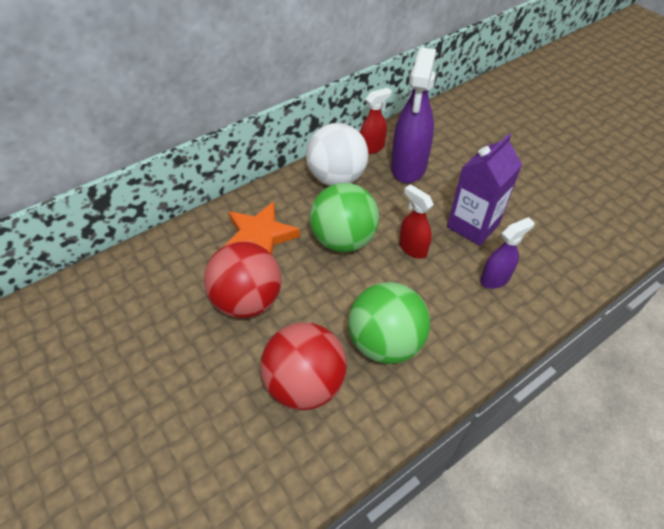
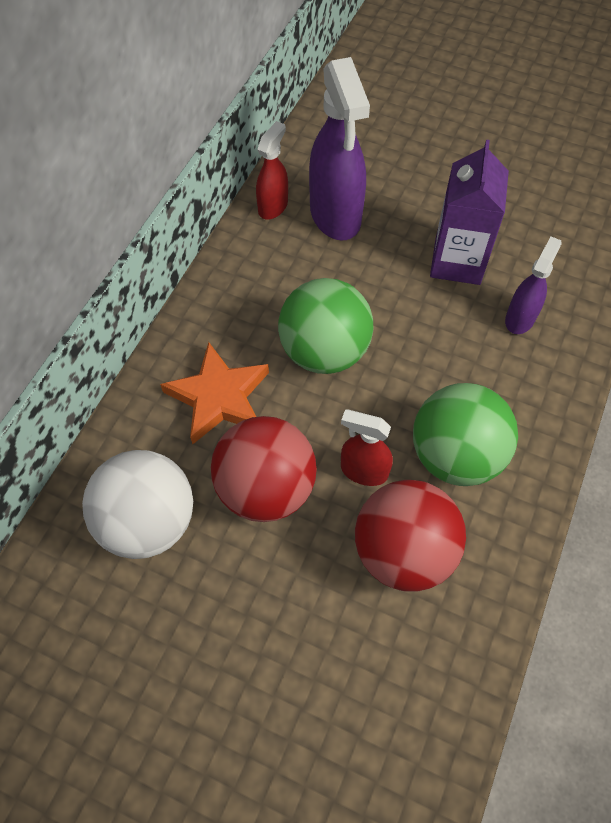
camera: 30 degrees left, 10 degrees up
white ball [306,123,368,186] -> white ball moved to [82,450,193,559]
red spray bottle [399,184,434,259] -> red spray bottle moved to [341,409,393,486]

